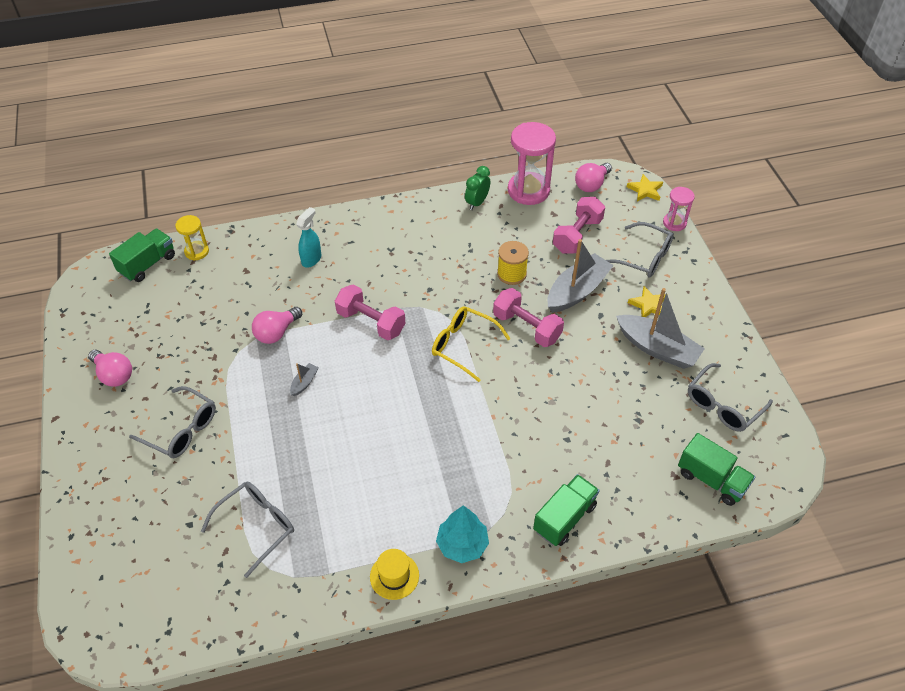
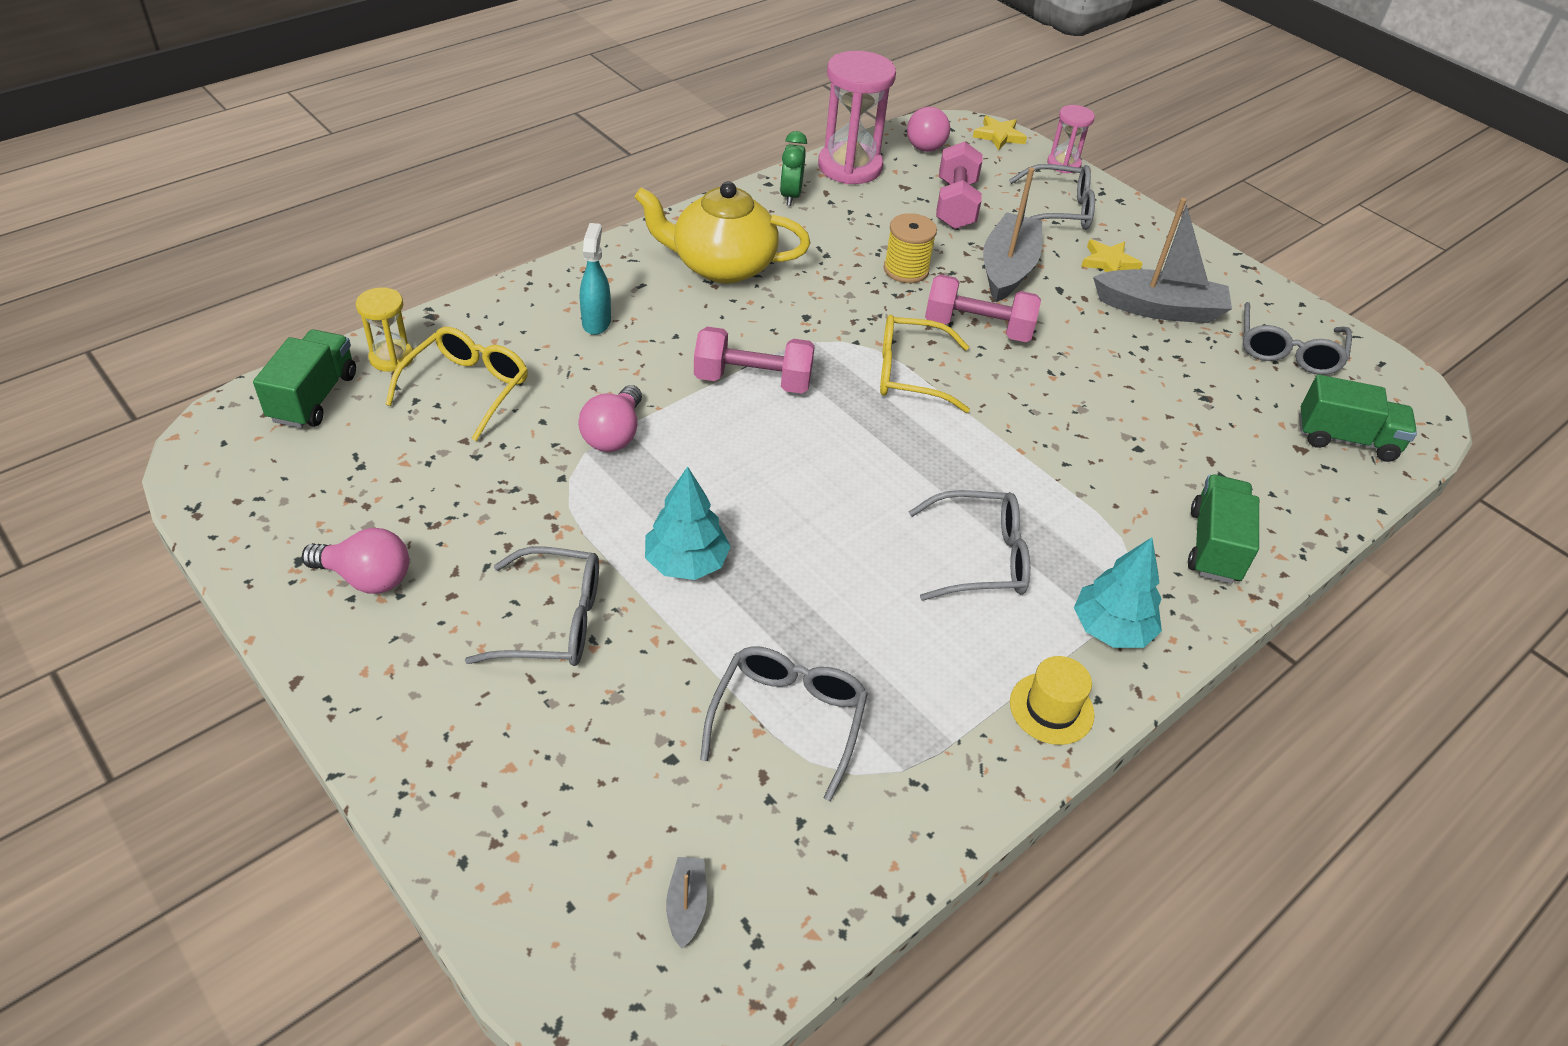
camera: 30 degrees left, 5 degrees down
grey boat [290,363,319,396] -> grey boat moved to [666,857,707,949]
none -> yellow glasses [385,327,528,441]
none -> yellow teapot [634,182,811,284]
none -> turquoise tree [645,467,731,580]
none -> grey glasses [909,490,1030,601]

